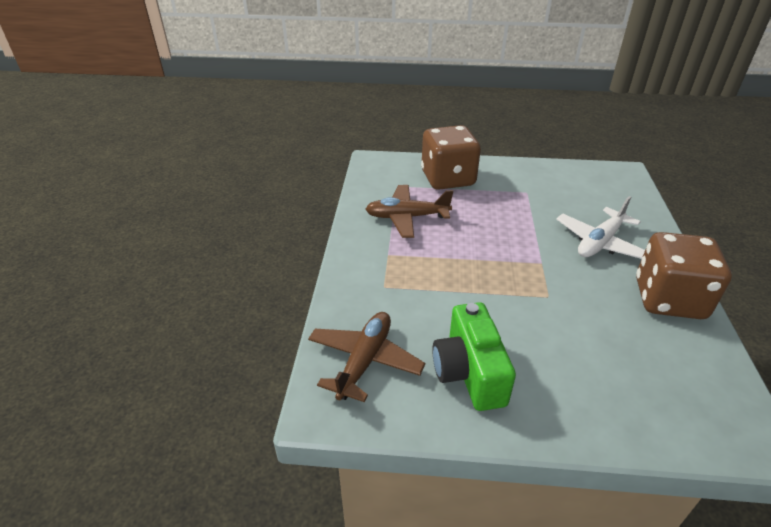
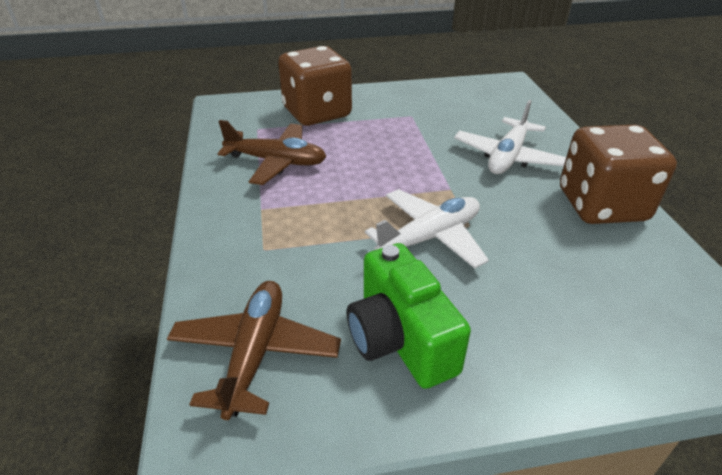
camera: 15 degrees left, 0 degrees up
brown plane [366,185,453,238] -> brown plane turned 150 degrees counterclockwise [218,120,326,185]
none -> white plane [365,189,489,268]

